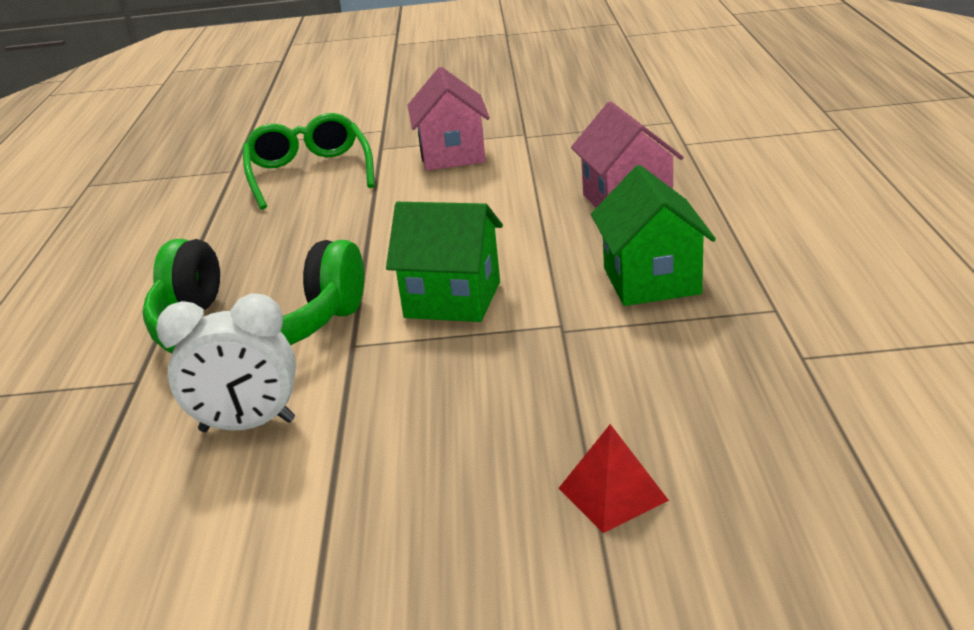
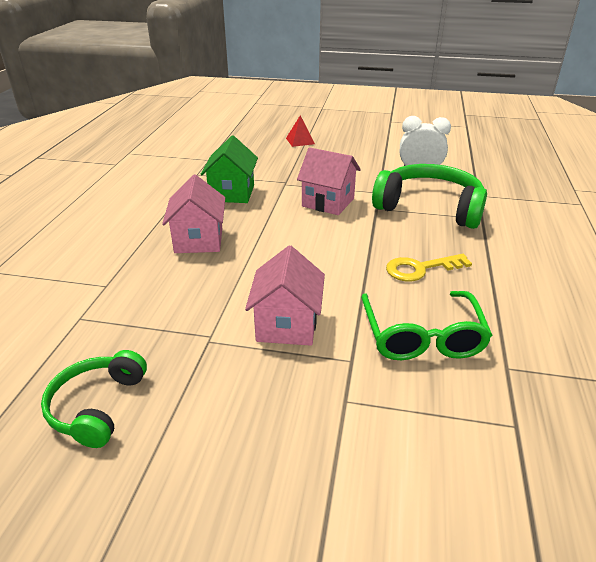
camera: 170 degrees left, 5 degrees up
green house [386,202,503,322] -> pink house [297,147,361,215]
none -> green headphones [41,350,147,448]
none -> yellow key [386,254,472,281]

